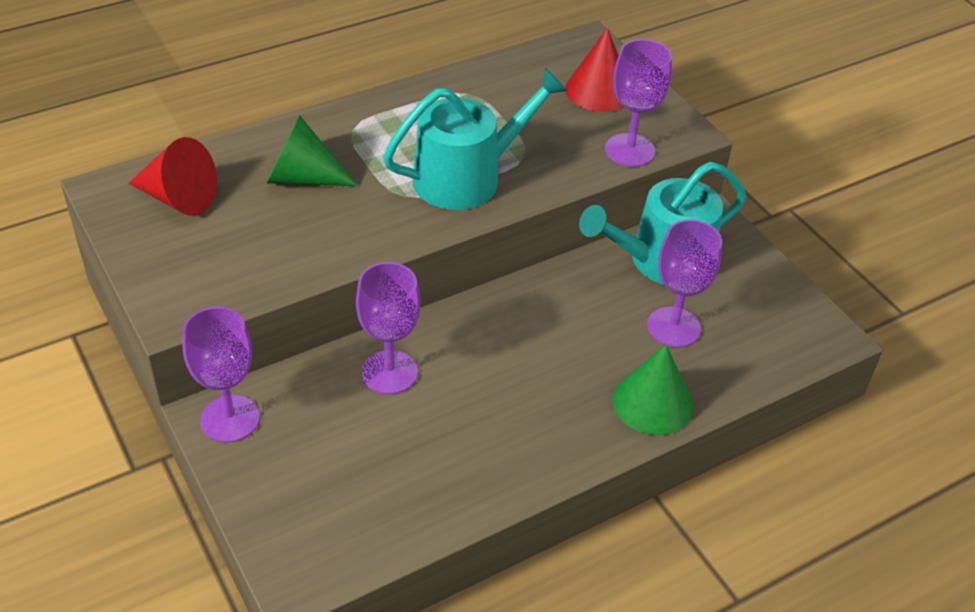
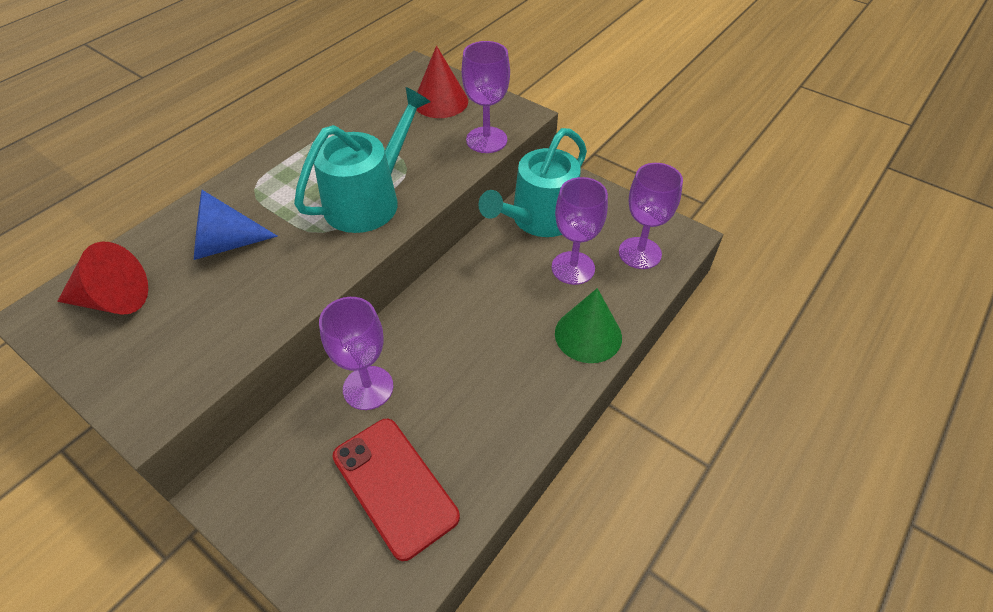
camera: 20 degrees left, 5 degrees up
purple goblet [182,307,260,443] -> purple goblet moved to [619,163,683,269]
green cone [267,115,358,186] -> blue cone [194,190,278,260]
none -> red phone [333,419,460,561]

